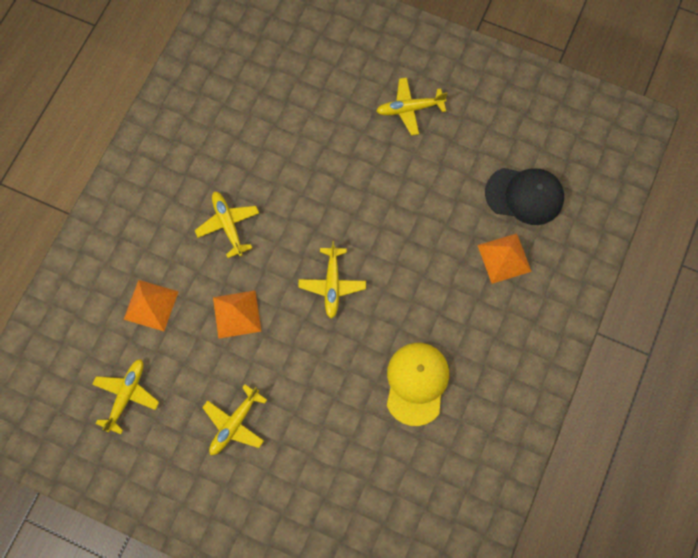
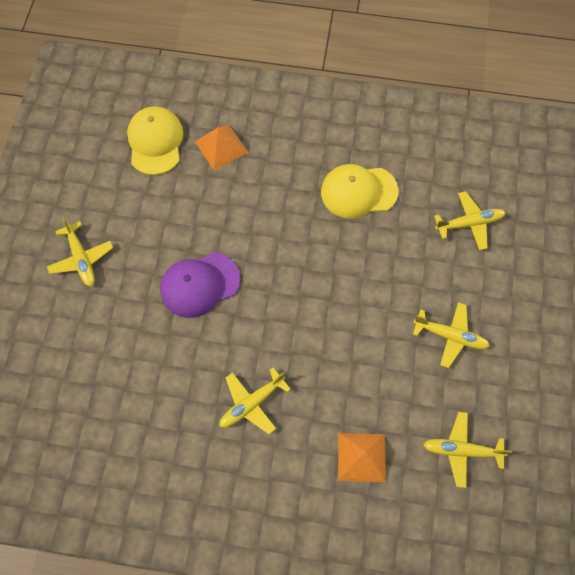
camera: 105 degrees left, 5 degrees down
orange pyramid [213,290,261,339] -> none
yellow plane [298,241,366,319] -> yellow plane moved to [434,191,506,250]
black cap [485,168,564,225] -> yellow cap [127,106,183,175]
none -> purple cap [160,252,240,318]

